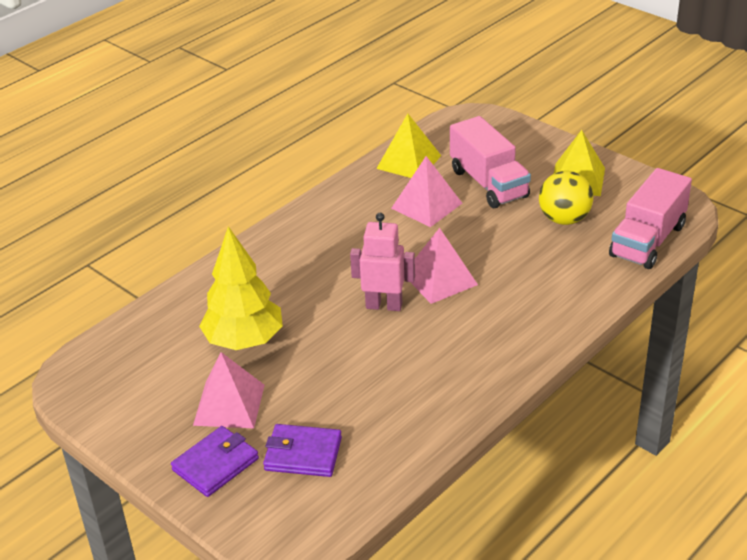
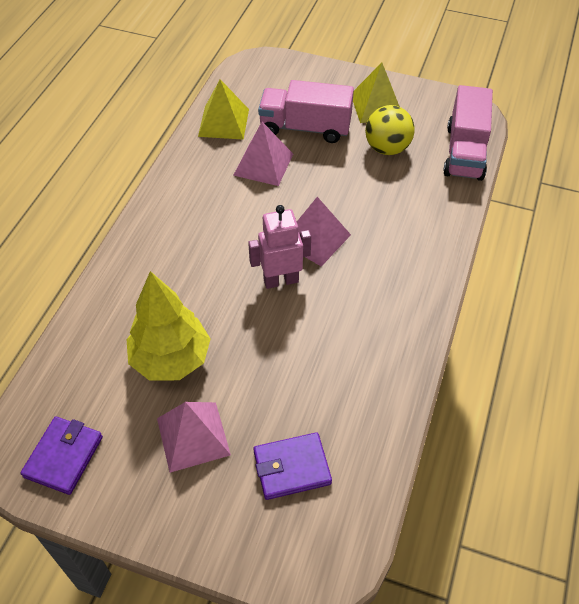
camera: 25 degrees left, 15 degrees up
purple wallet [171,426,259,497] -> purple wallet moved to [21,416,103,495]
pink truck [450,116,531,208] -> pink truck turned 150 degrees clockwise [258,80,354,143]

